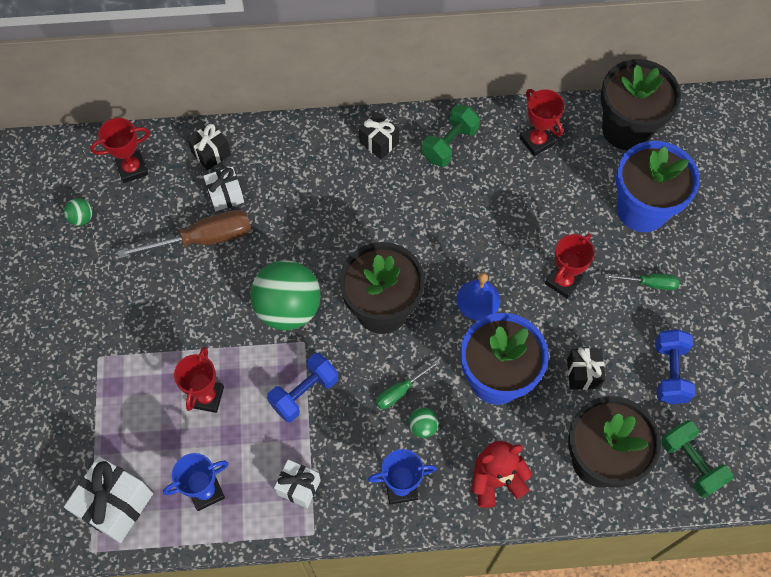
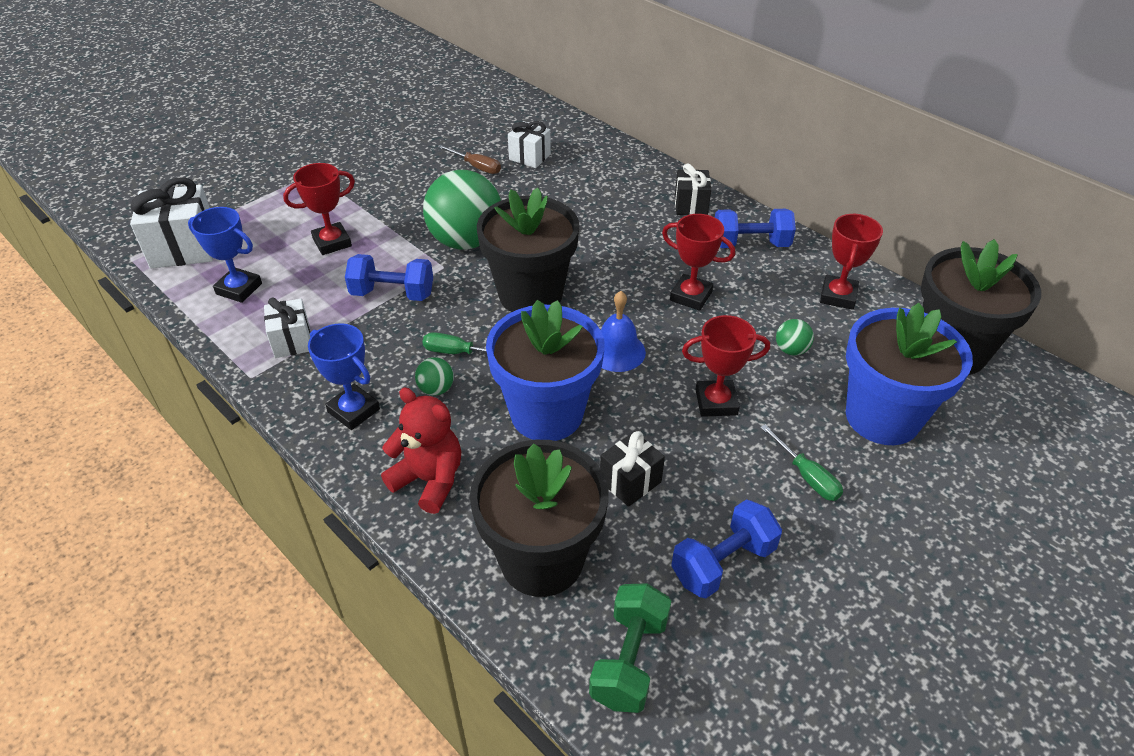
camera: 50 degrees right, 20 degrees down
green ball [64,198,93,226] -> green ball moved to [776,319,814,356]
red trophy [90,118,150,183] -> red trophy moved to [662,214,735,311]
brown screwdriver [117,210,251,259] -> brown screwdriver [438,145,501,174], size x0.54
black gift [187,123,231,170] -> none
green dumbbell [422,104,480,167] -> blue dumbbell [715,209,796,248]

